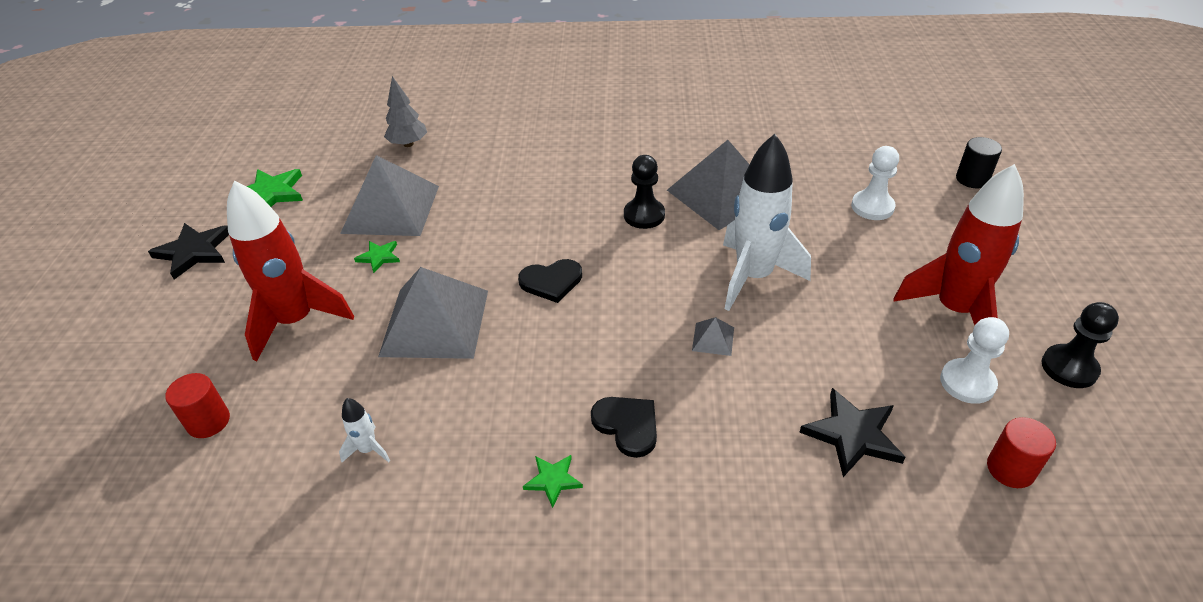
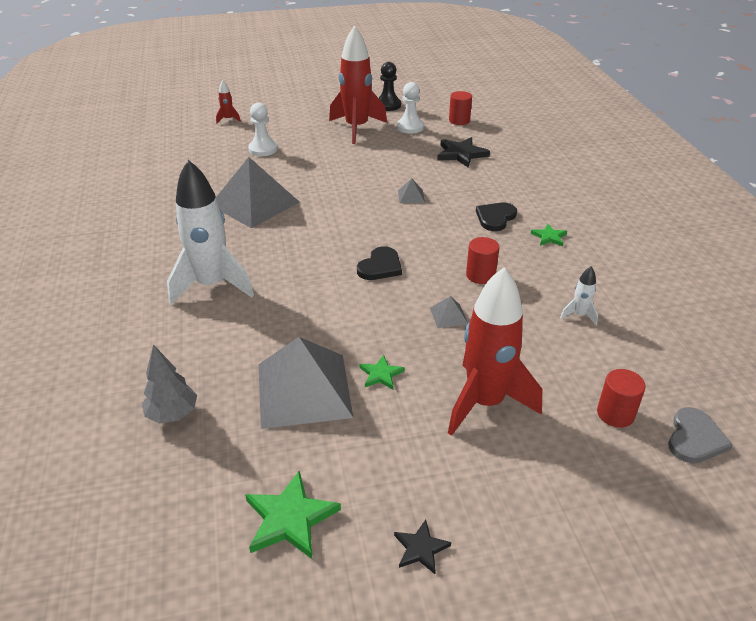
camera: 105 degrees left, 5 degrees down
black star [148,223,229,280] -> black star [394,520,451,574], size x0.57
grey pyramid [378,267,488,359] -> grey pyramid [430,296,468,328], size x0.40
black heart [518,259,582,303] -> black heart turned 60 degrees clockwise [357,246,402,280]
black pawn [624,155,665,229] -> none
white rocket [723,134,811,311] -> white rocket moved to [167,160,254,305]
black cylinder [956,137,1002,188] -> red rocket [216,80,241,124]
none -> red cylinder [466,237,499,284]
none -> grey heart [668,407,733,463]

